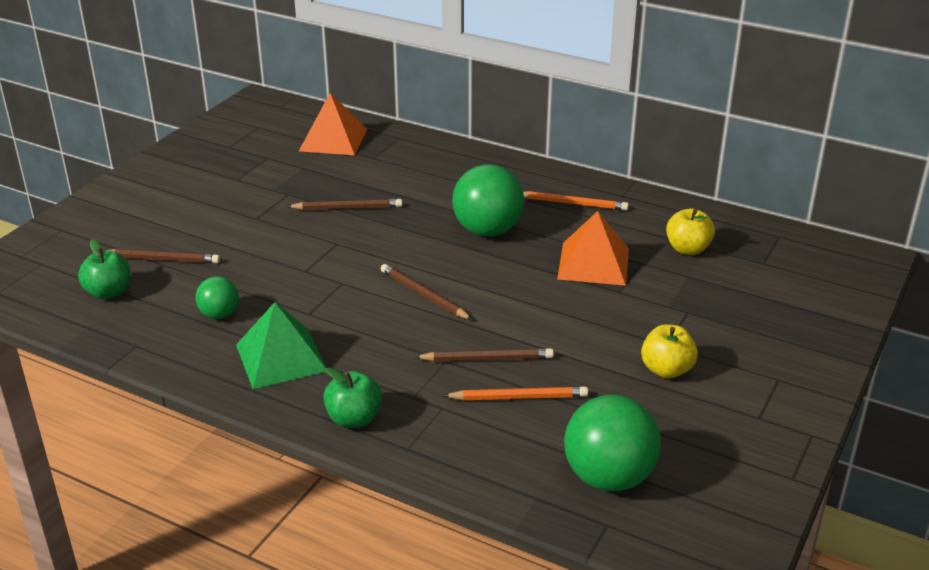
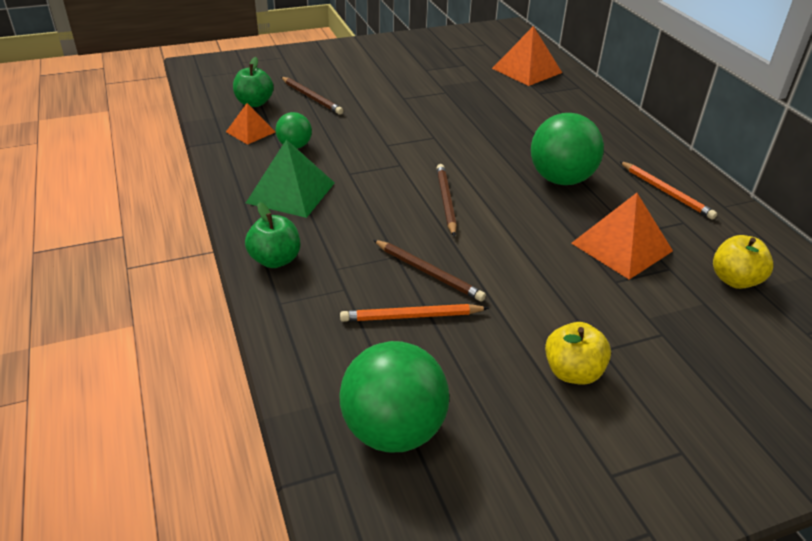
camera: 40 degrees right, 5 degrees up
brown pencil [286,199,402,210] -> none
orange pencil [443,386,588,400] -> orange pencil turned 135 degrees clockwise [340,304,489,322]
none -> orange pyramid [226,103,275,145]

